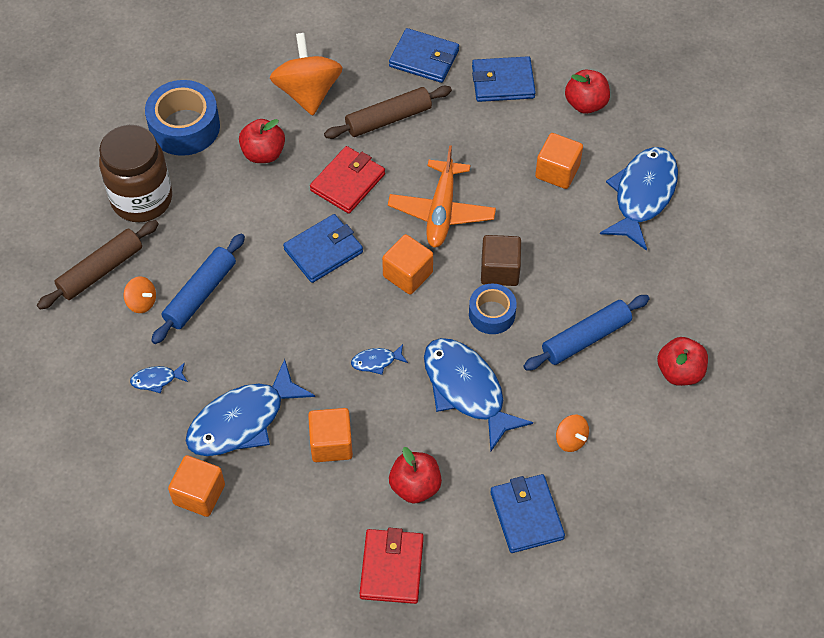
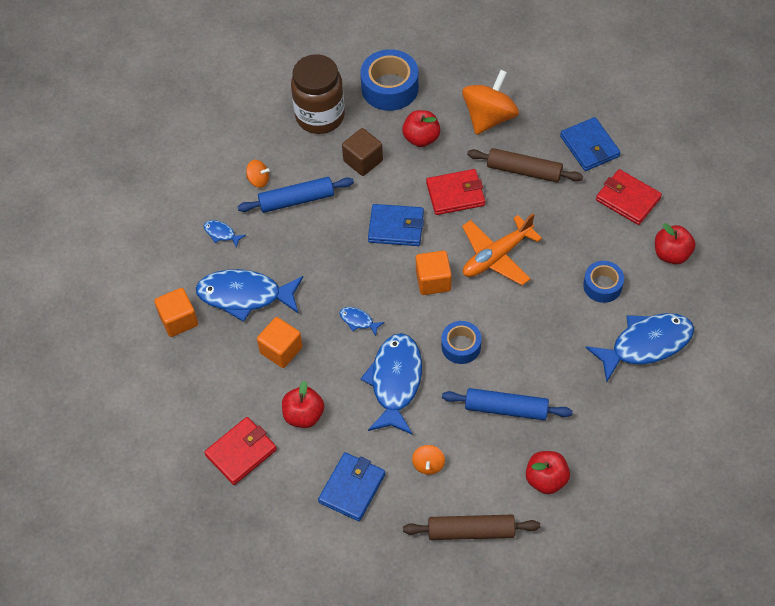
camera: 45 degrees right, 0 degrees up
brown rolling pin [37,220,159,310] -> brown rolling pin moved to [403,515,540,540]
orange spinning top [124,277,156,313] -> orange spinning top turned 60 degrees counterclockwise [246,160,270,188]
blue wallet [472,56,536,102] -> red wallet [596,169,662,225]
brown cube [481,235,521,286] -> brown cube moved to [342,128,383,176]
orange cube [535,133,583,189] -> blue tape [583,261,624,303]

